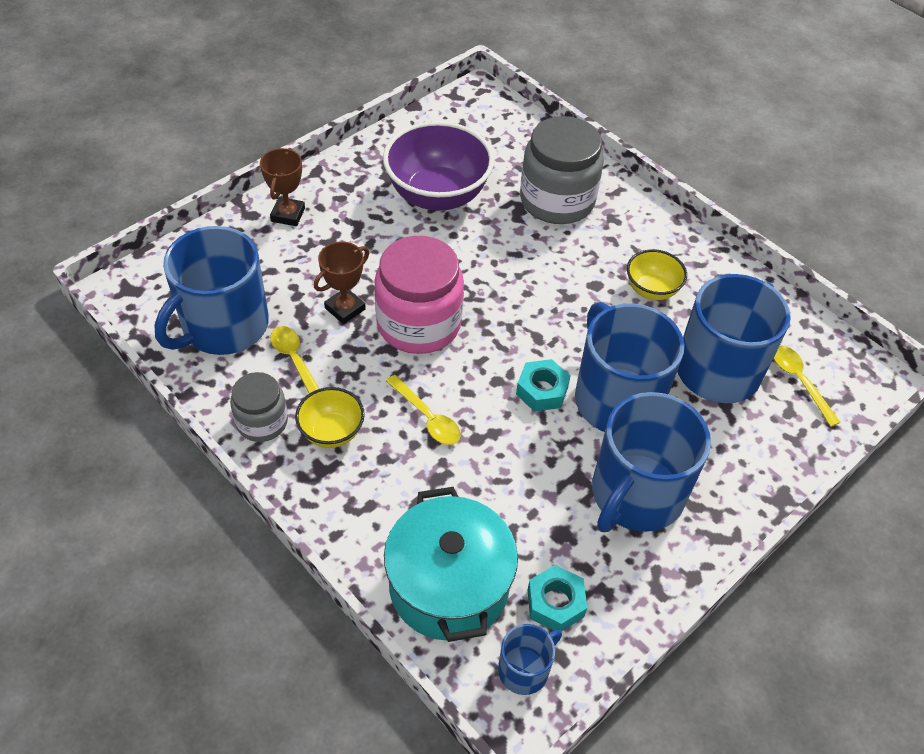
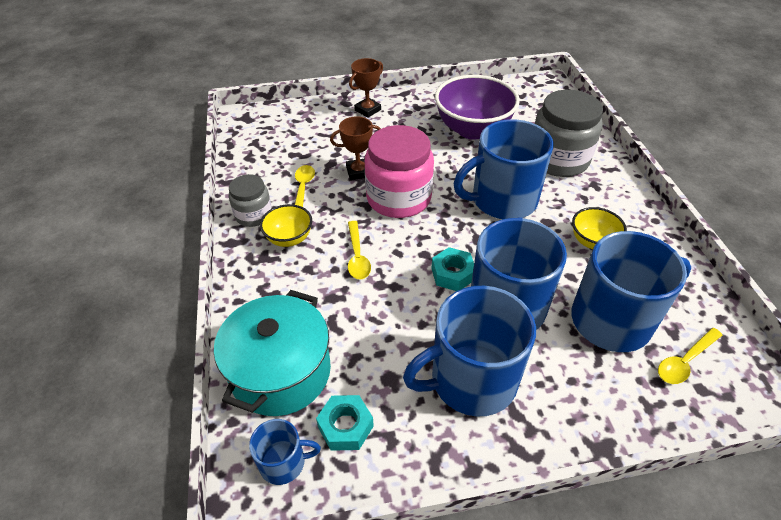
camera: 35 degrees right, 5 degrees down
blue mug [154,226,269,355] -> blue mug moved to [453,119,554,219]
yellow spoon [774,345,841,427] -> yellow spoon turned 135 degrees counterclockwise [658,328,722,384]

